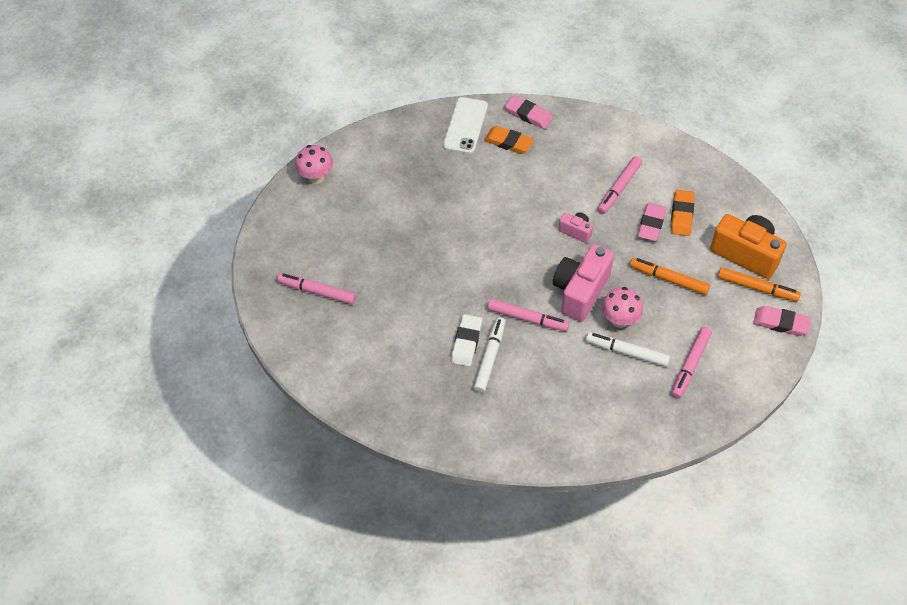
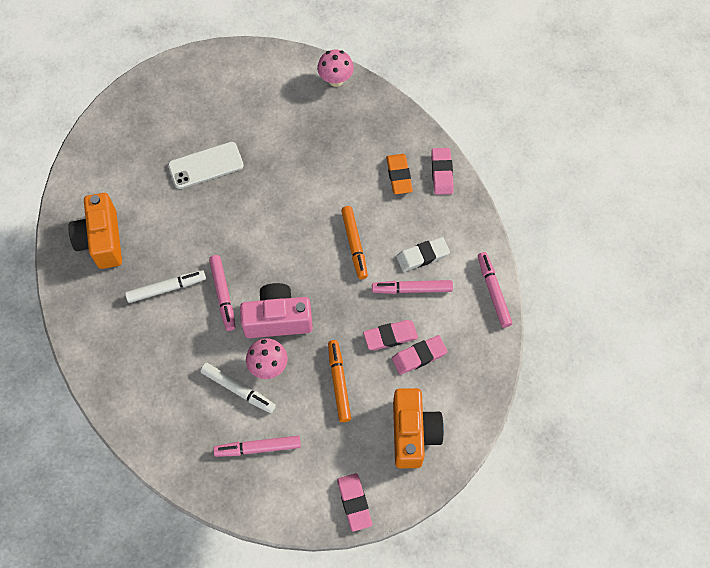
camera: 55 degrees right, 10 degrees up
pink marker [277,273,356,304] -> pink marker moved to [478,252,512,328]
pink mushroom [295,145,333,184] -> pink mushroom moved to [317,50,354,87]
white phone [443,97,488,154] -> white phone moved to [168,142,244,189]
white eraser [451,314,482,367] -> white eraser moved to [396,237,450,272]
pink camera [558,212,593,243] -> none
white marker [586,332,670,367] -> white marker turned 135 degrees clockwise [201,363,276,413]
orange eraser [671,190,694,236] -> pink eraser [392,335,448,375]
orange marker [717,267,801,302] -> orange marker moved to [341,206,368,279]
none -> orange camera [68,193,122,269]

